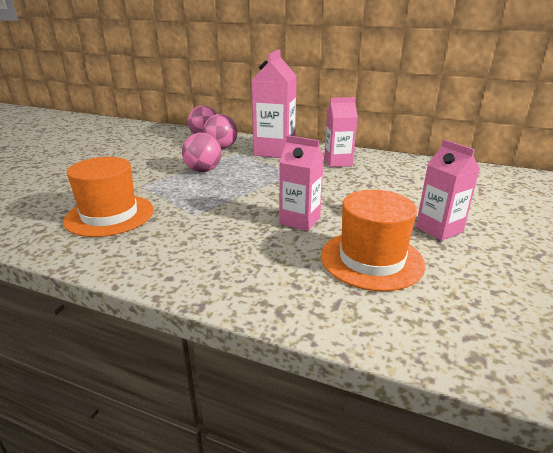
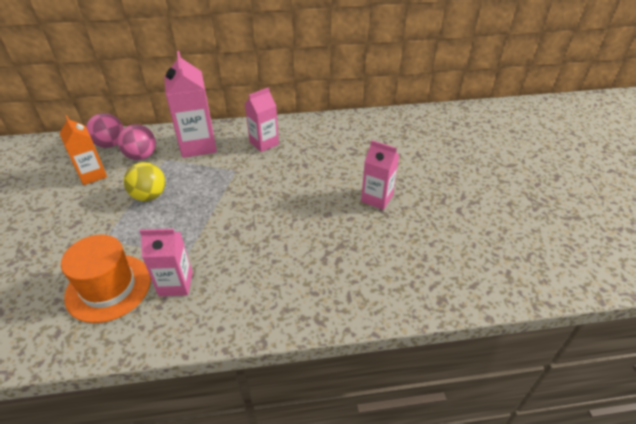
camera: 30 degrees left, 15 degrees up
pink ball [182,133,222,172] -> yellow ball [124,162,165,201]
pink carton [279,135,324,231] -> pink carton moved to [140,229,193,296]
orange hat [321,190,425,291] -> none
none -> orange carton [60,115,107,185]

